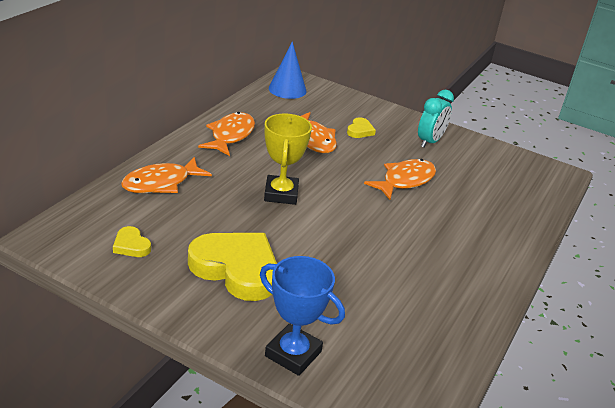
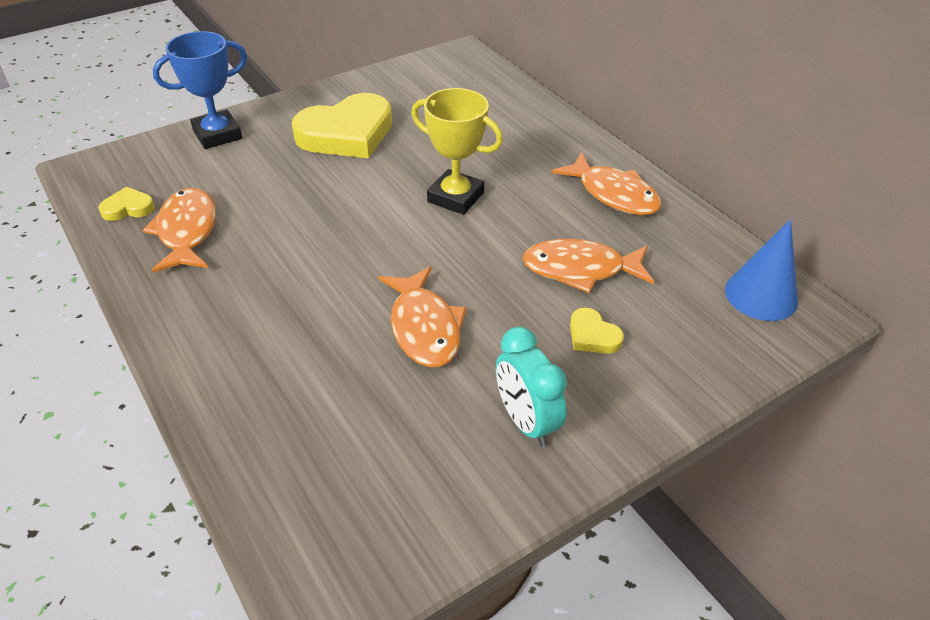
camera: 120 degrees right, 10 degrees up
yellow heart [113,226,151,257] -> yellow heart moved to [99,187,155,221]
orange fish [121,157,212,193] -> orange fish moved to [142,188,216,273]

